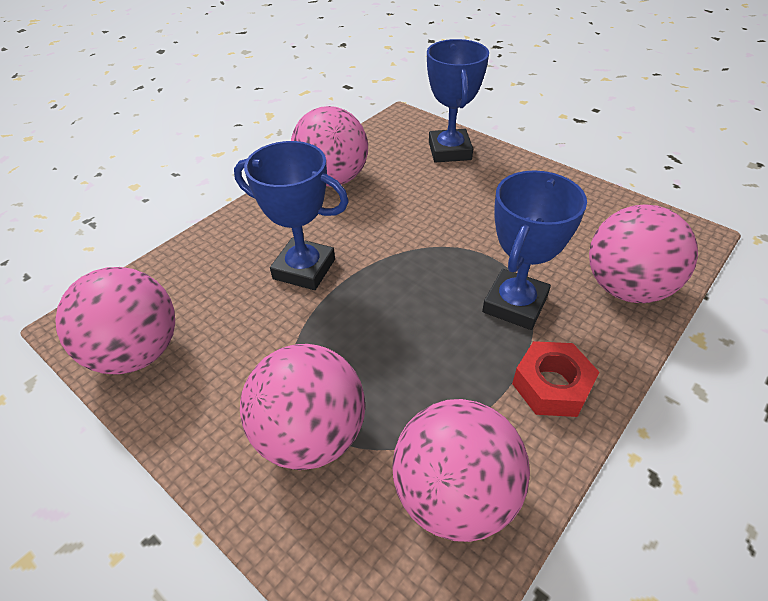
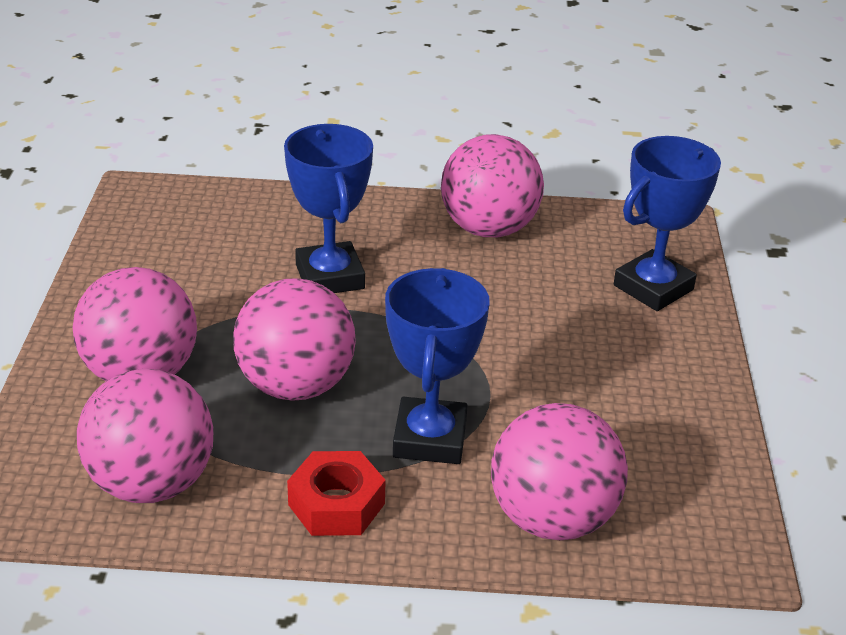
camera: 50 degrees right, 10 degrees down
pink ball [55,267,175,375] -> pink ball moved to [233,278,356,401]
blue trophy [482,170,587,330] -> blue trophy turned 75 degrees counterclockwise [385,268,490,464]

